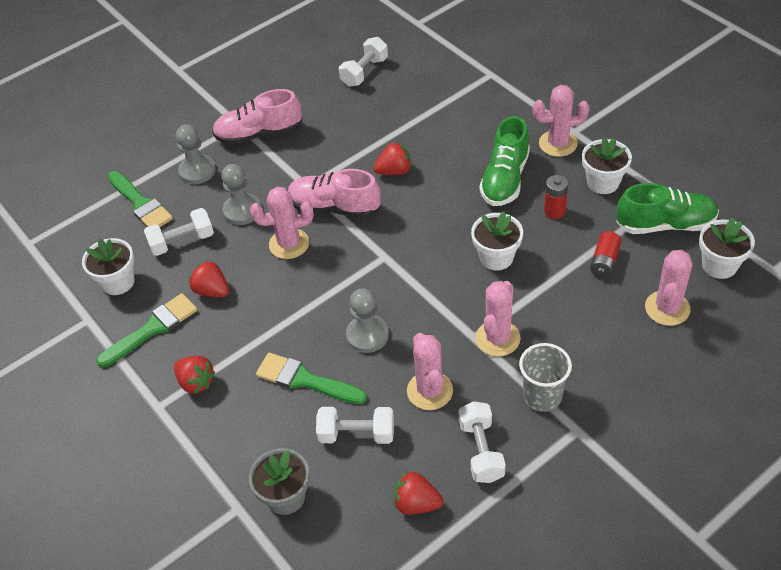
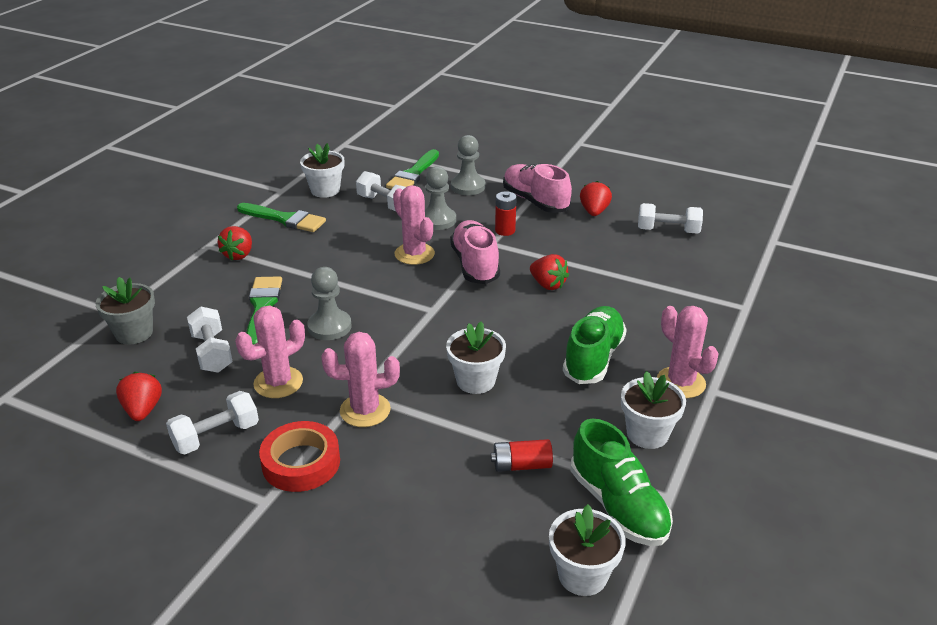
camera: 60 degrees right, 15 degrees down
red strawberry [189,260,229,297] -> red strawberry moved to [580,181,612,216]
green shoe [479,116,530,206] -> green shoe turned 120 degrees clockwise [563,306,627,384]
grey cup [519,343,572,412] -> red tape [259,421,340,492]
red battery [544,175,568,219] -> red battery moved to [495,191,517,236]
pink cactus [645,250,692,326] -> none

